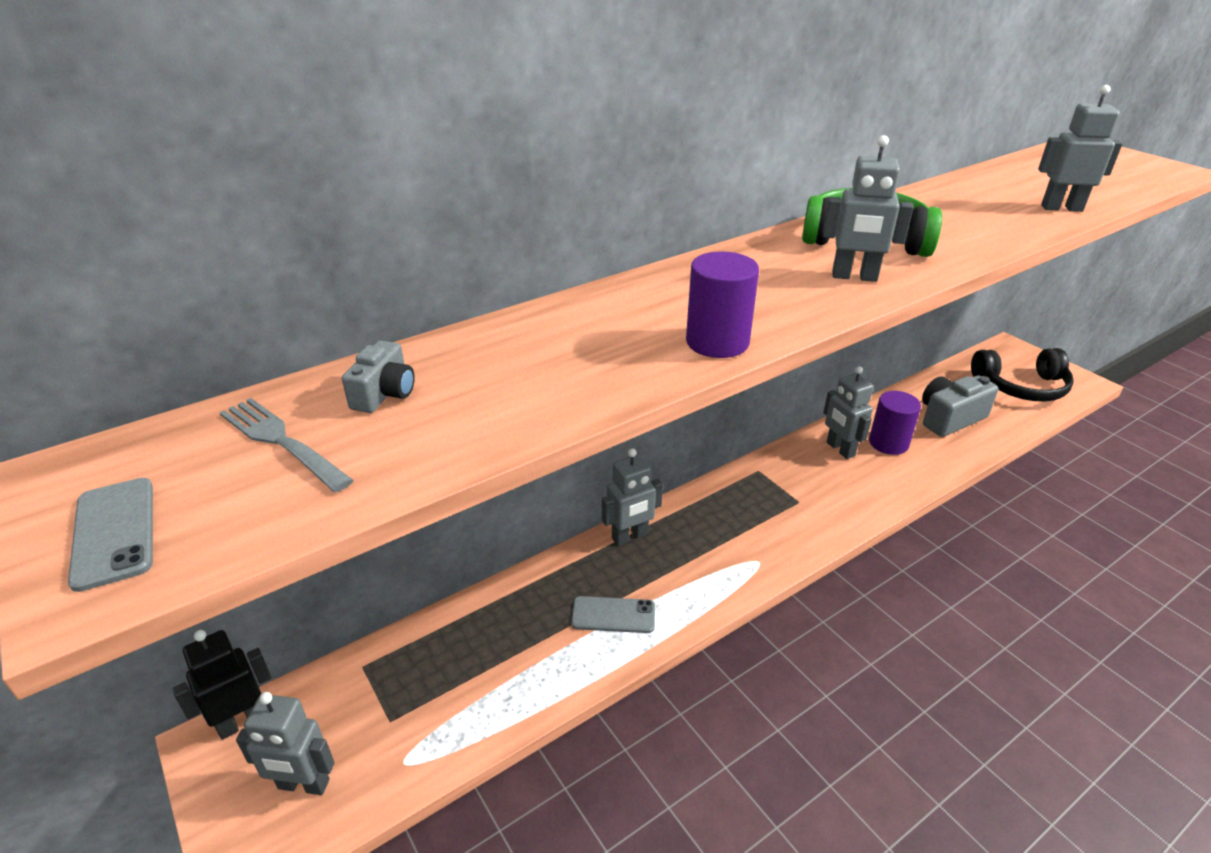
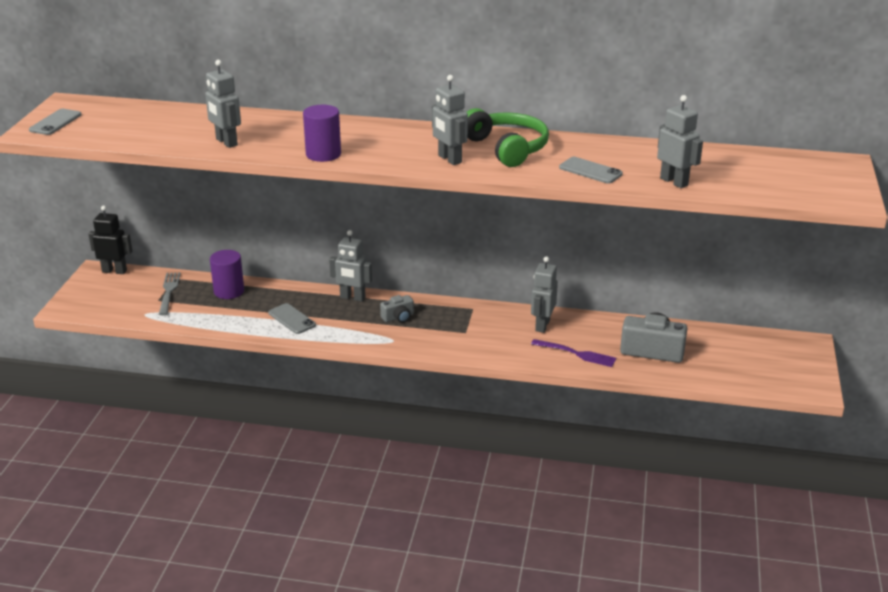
camera: 45 degrees right, 5 degrees down
grey fork [219,398,353,493] -> grey fork moved to [159,272,181,315]
grey robot [236,692,335,795] -> grey robot moved to [205,60,241,148]
grey camera [342,341,415,413] -> grey camera moved to [380,295,414,323]
purple cylinder [869,391,921,455] -> purple cylinder moved to [210,250,244,299]
black headphones [971,348,1074,402] -> none
none -> purple fork [531,339,616,367]
none -> grey phone [559,157,623,184]

